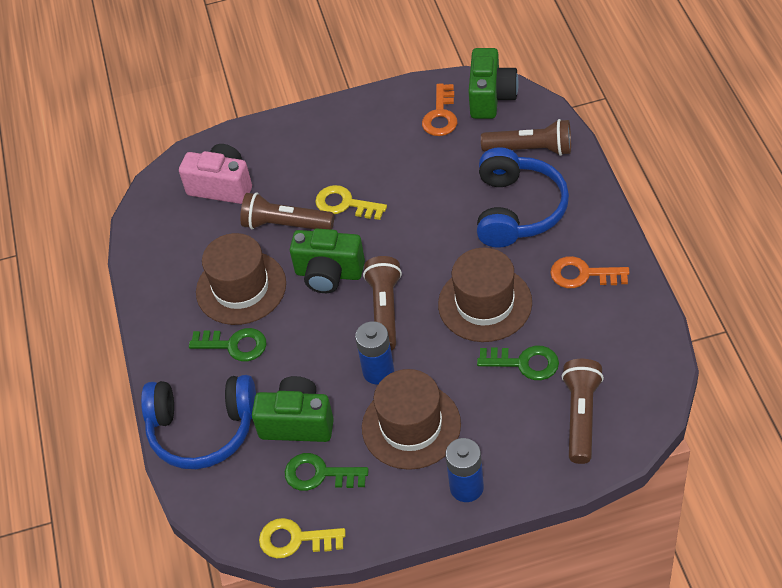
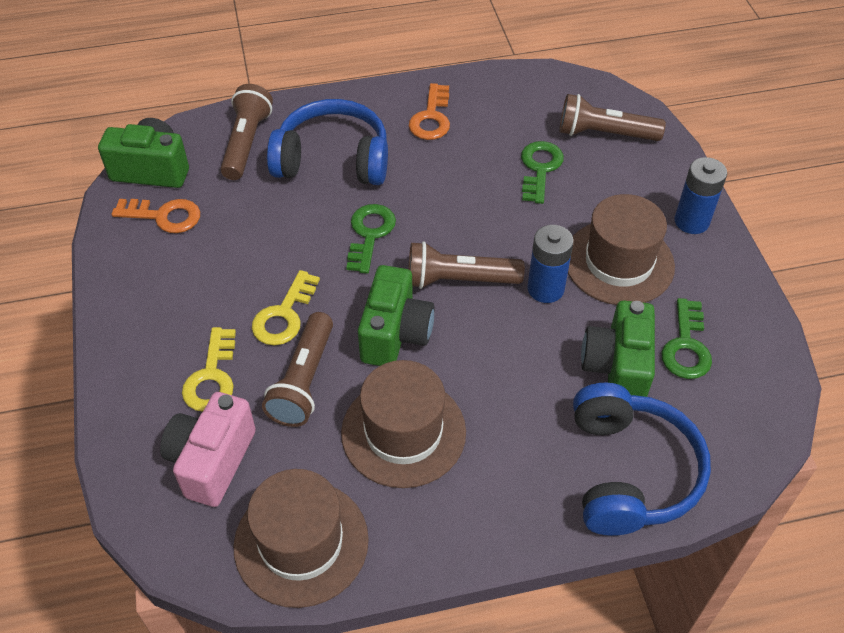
camera: 95 degrees left, 0 degrees up
green key [189,328,267,361] -> green key moved to [346,204,396,274]
yellow key [259,518,346,558] -> yellow key moved to [182,327,236,412]
brown hat [438,248,532,342] -> brown hat moved to [234,469,369,608]

